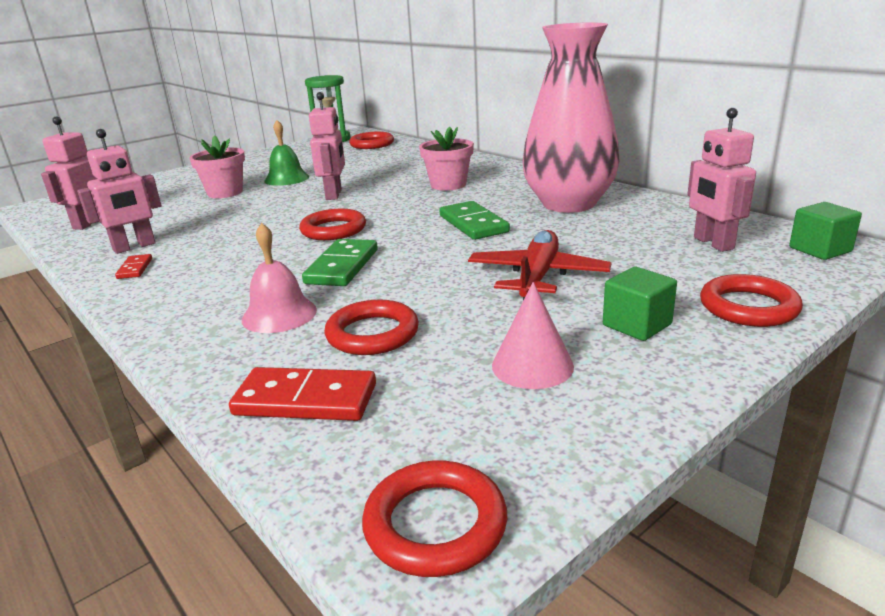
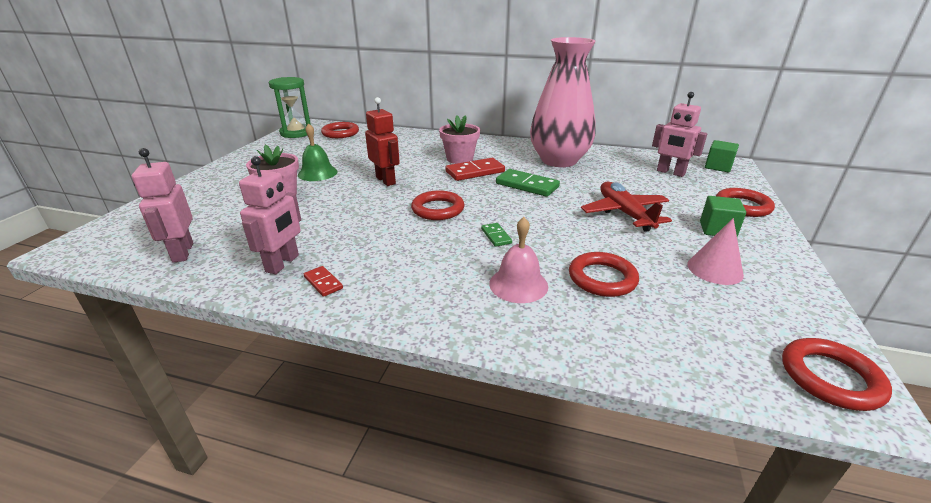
camera: 35 degrees left, 5 degrees up
red domino [229,367,376,421] -> red domino moved to [445,158,505,181]
green domino [302,239,378,286] -> green domino [481,223,512,247], size x0.53
pink robot [309,92,345,200] -> red robot [365,97,400,186]

